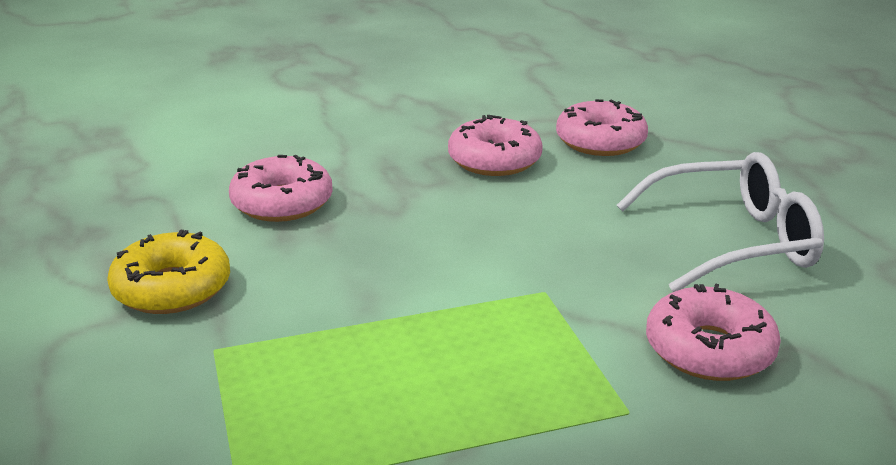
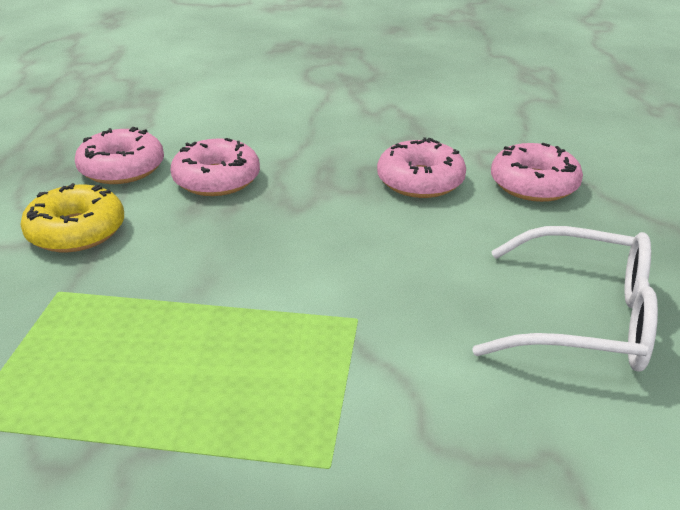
camera: 25 degrees right, 5 degrees up
pink donut [646,283,781,381] -> pink donut moved to [75,127,164,184]

